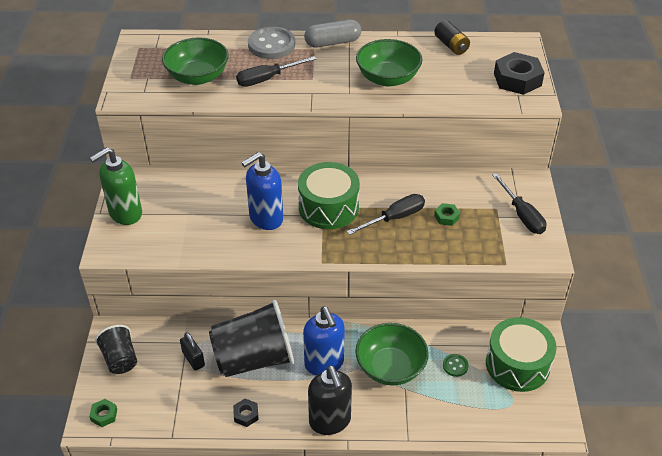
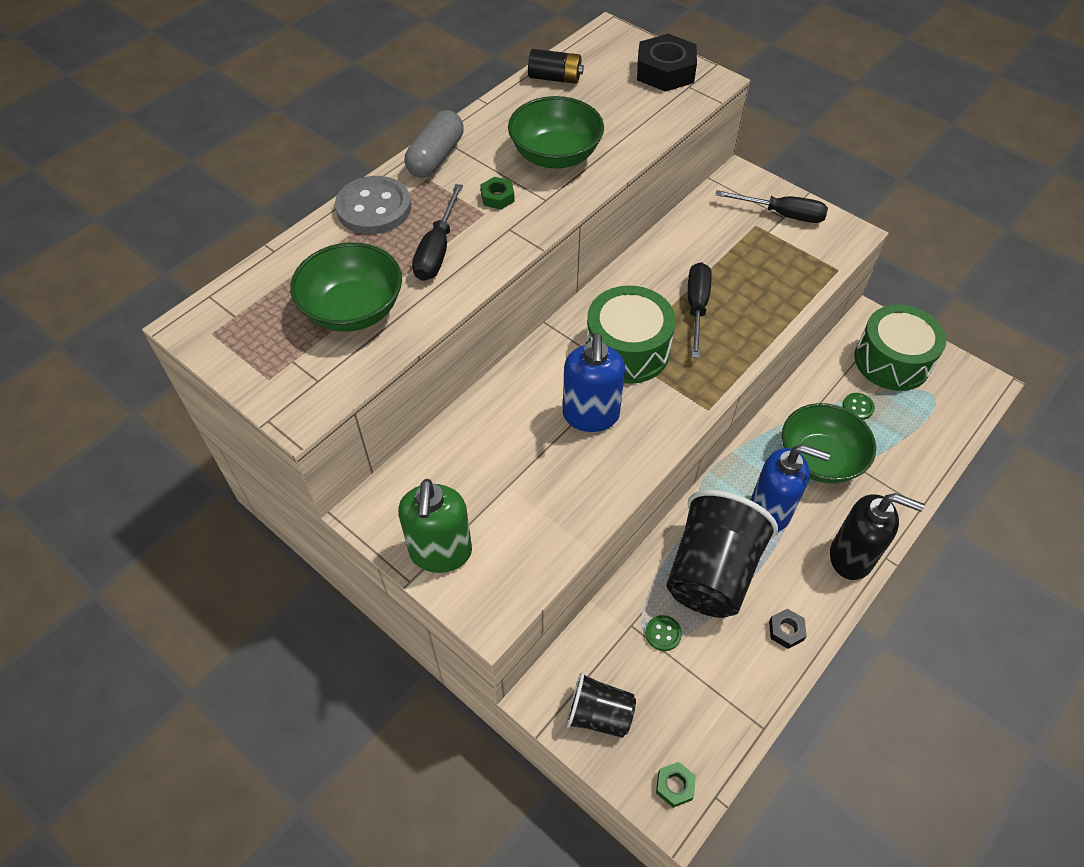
camera: 50 degrees left, 10 degrees up
black padlock [180,332,205,371] -> green button [645,615,682,651]
green nut [434,203,460,226] -> green nut moved to [480,177,515,210]

